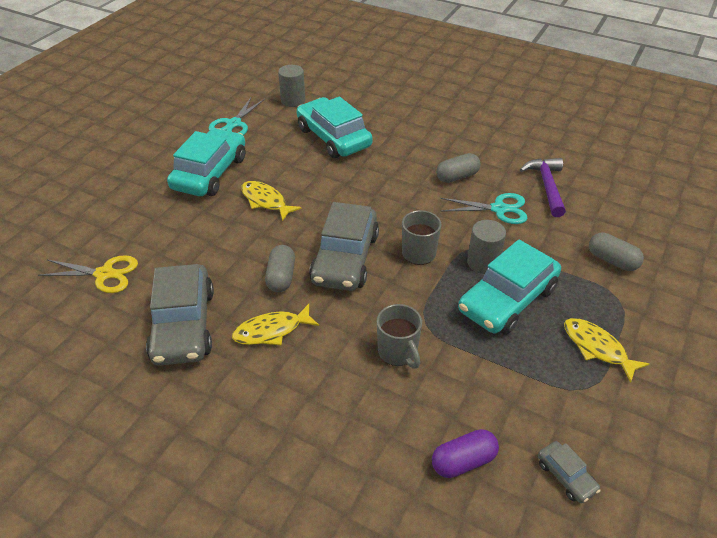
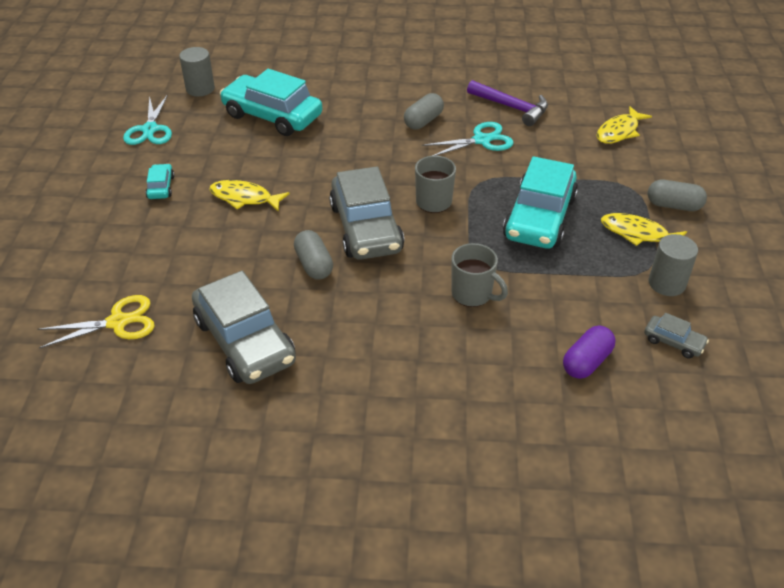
camera: 25 degrees left, 0 degrees up
turquoise car [167,128,245,196] -> turquoise car [146,164,174,199], size x0.44
yellow fish [232,304,319,345] -> yellow fish moved to [596,106,652,144]
grey cylinder [467,220,506,274] -> grey cylinder moved to [649,234,698,296]
purple hammer [520,158,566,217] -> purple hammer turned 150 degrees clockwise [467,80,548,126]
grey capsule [589,233,644,271] -> grey capsule moved to [648,180,707,211]

